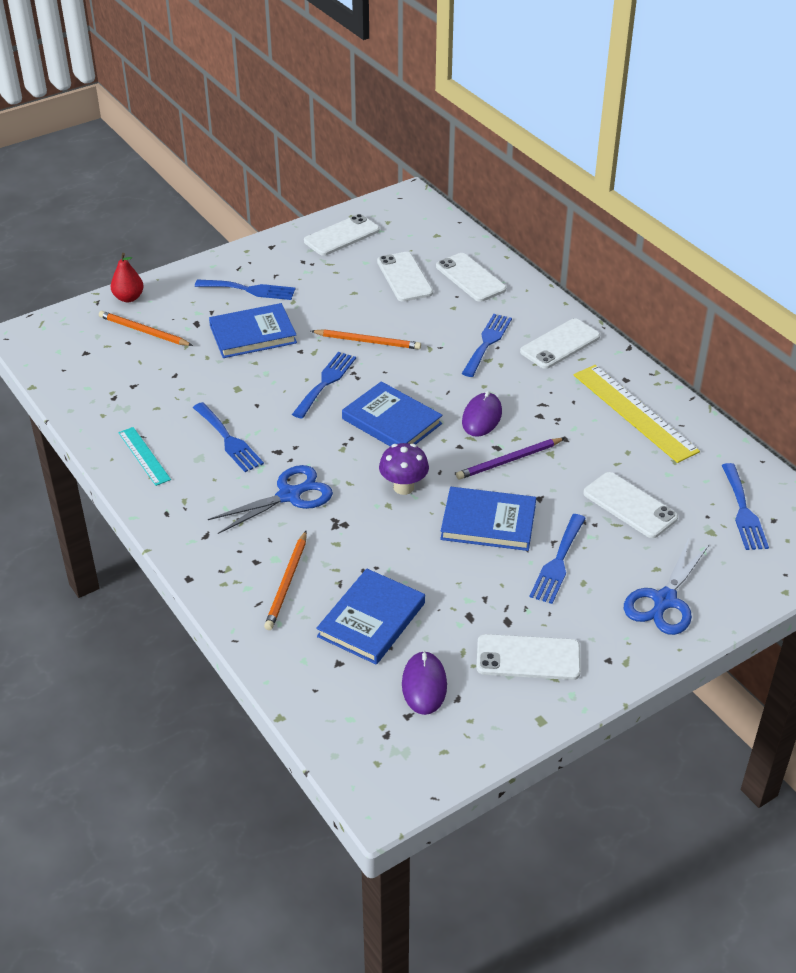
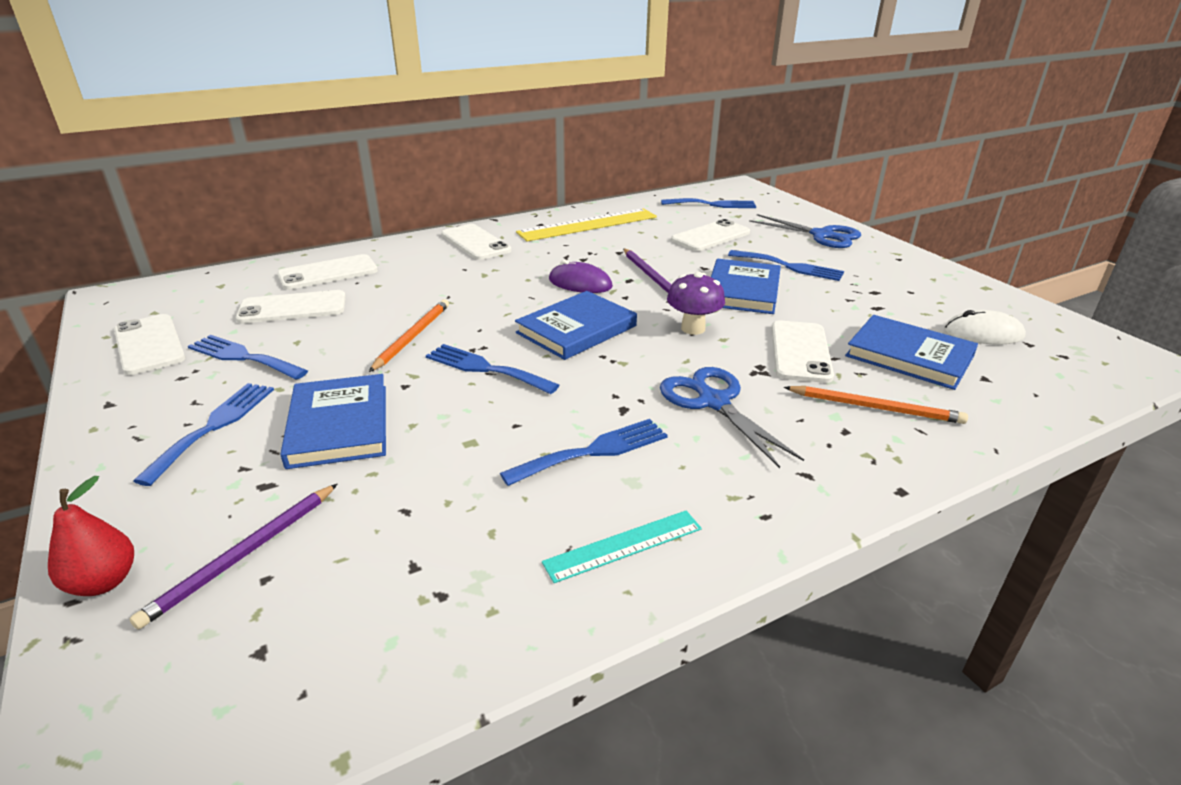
camera: 85 degrees left, 10 degrees down
orange pencil [99,311,193,346] -> purple pencil [130,484,337,629]
purple mouse [402,651,447,715] -> white mouse [944,310,1026,344]
blue fork [462,314,512,377] -> blue fork moved to [188,335,308,380]
white phone [476,634,581,680] -> white phone moved to [772,320,834,383]

